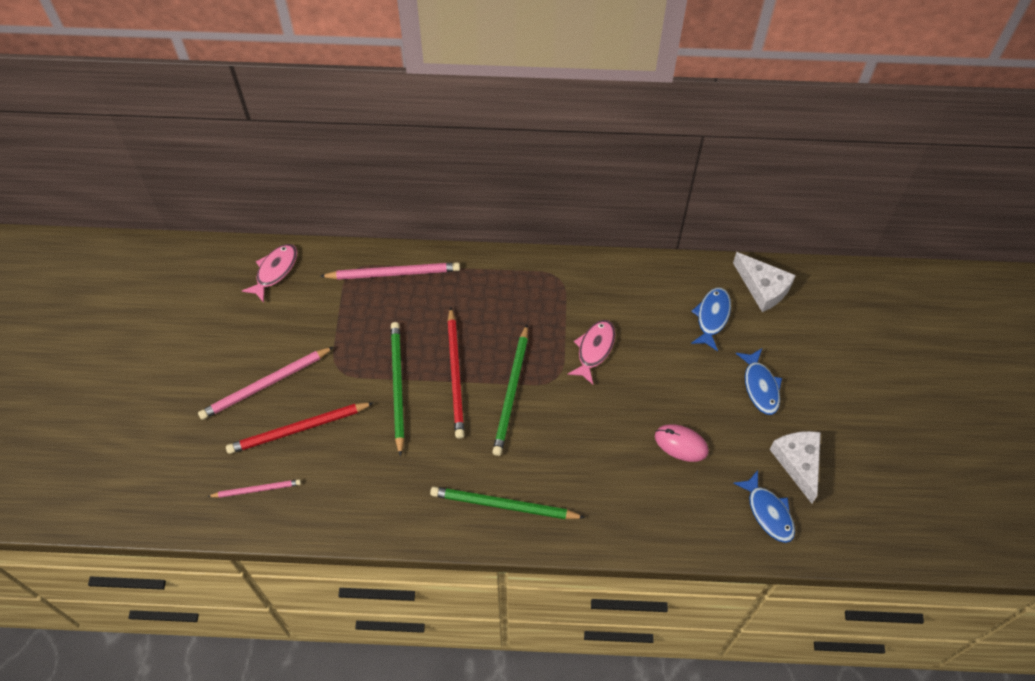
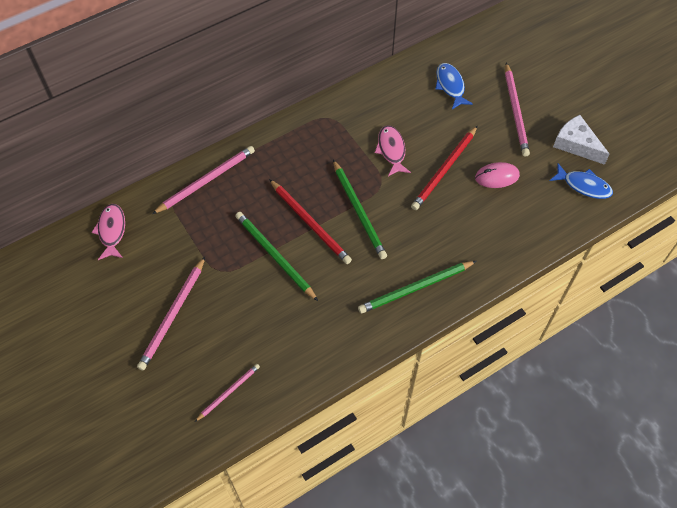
camera: 35 degrees left, 0 degrees up
red pencil [226,402,374,454] -> red pencil moved to [411,125,478,210]
white cheese [733,252,796,312] -> none
blue fish [736,348,782,415] -> pink pencil [505,62,530,157]

